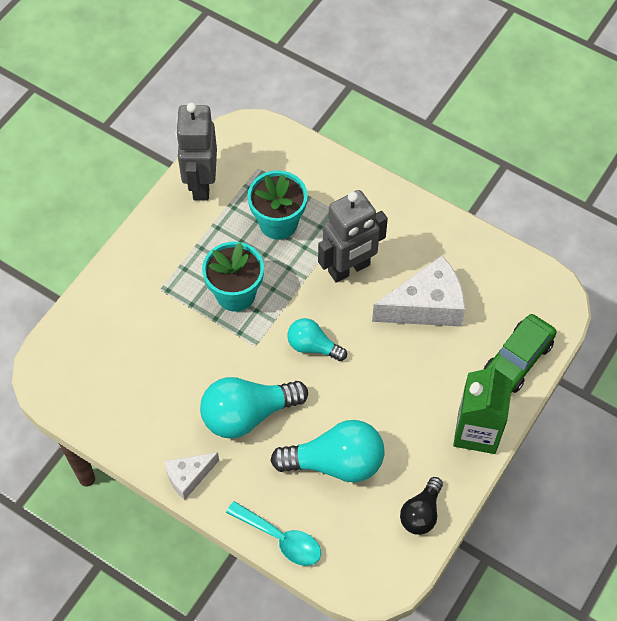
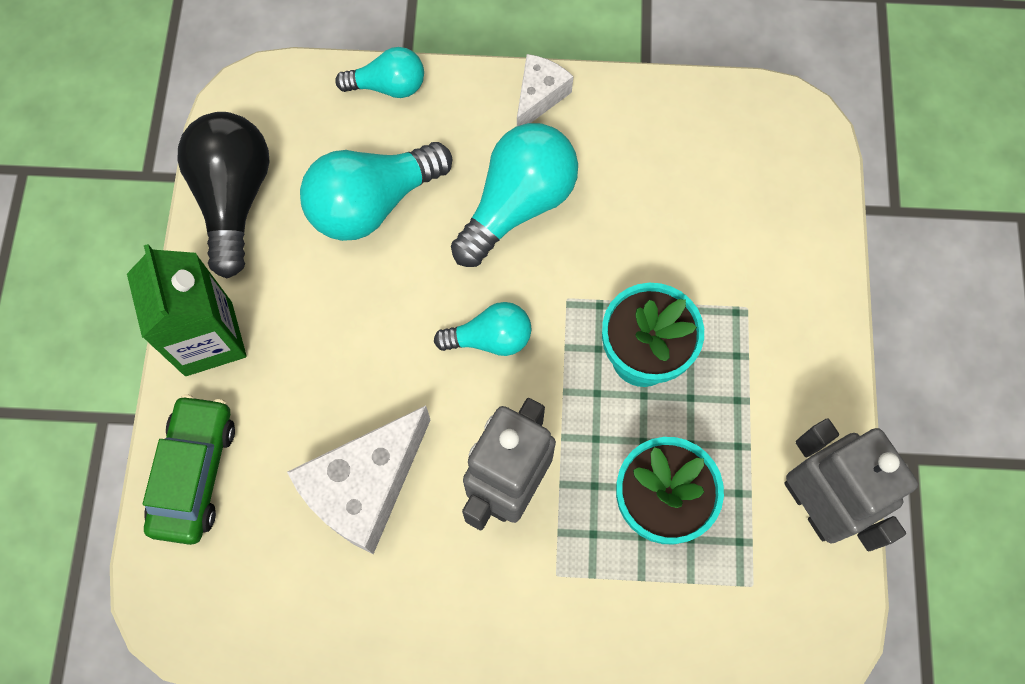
camera: 150 degrees right, 10 degrees up
turquoise spoon [226,501,321,566] -> turquoise light bulb [335,47,424,98]
black light bulb [400,477,443,535] -> black light bulb [177,112,270,278], size x1.70

